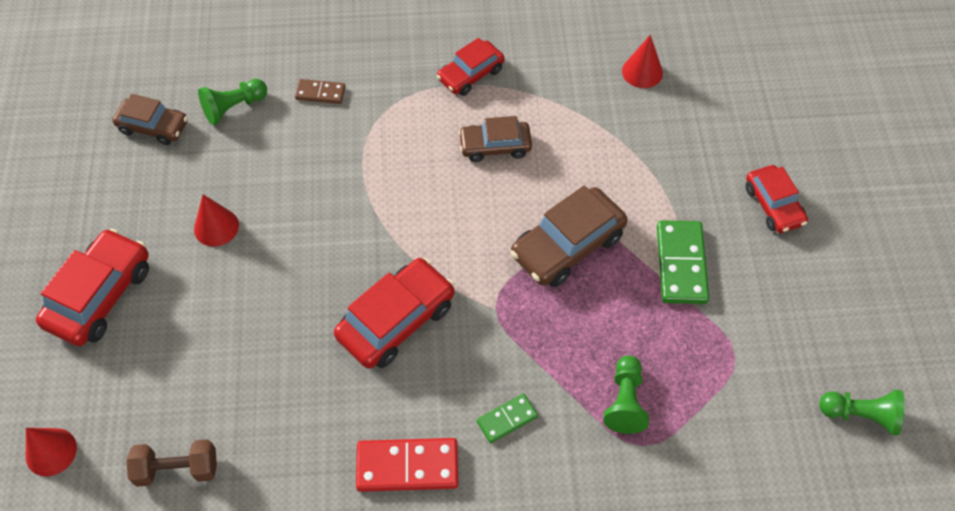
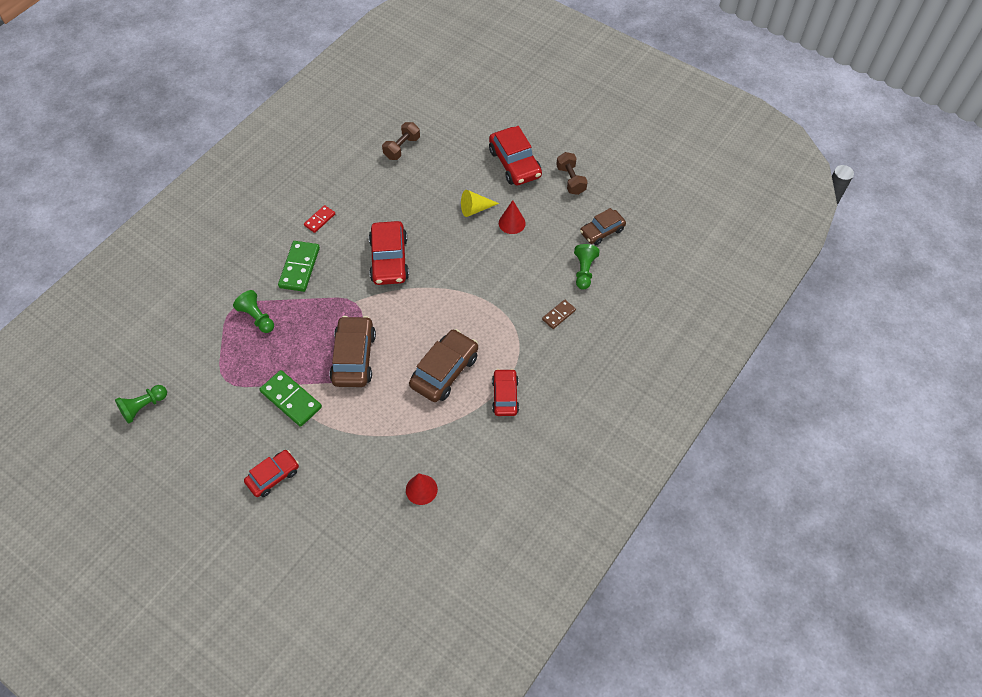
camera: 130 degrees right, 0 degrees up
red cone [26,428,77,476] -> none
red domino [356,438,458,492] -> red domino [304,205,335,233], size x0.57
brown car [458,116,532,162] -> brown car [409,329,478,402], size x1.56
green domino [477,394,538,443] -> green domino [278,241,320,292], size x1.75
red car [745,165,808,233] -> red car turned 120 degrees clockwise [244,450,299,497]
none -> yellow cone [461,190,499,217]
none -> brown dumbbell [556,152,588,195]

